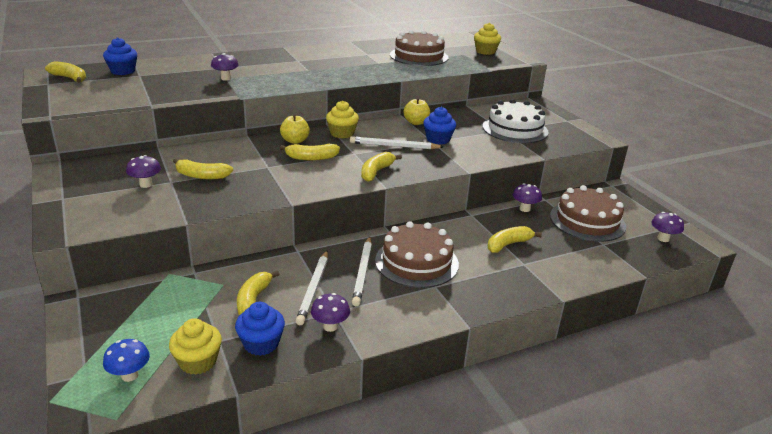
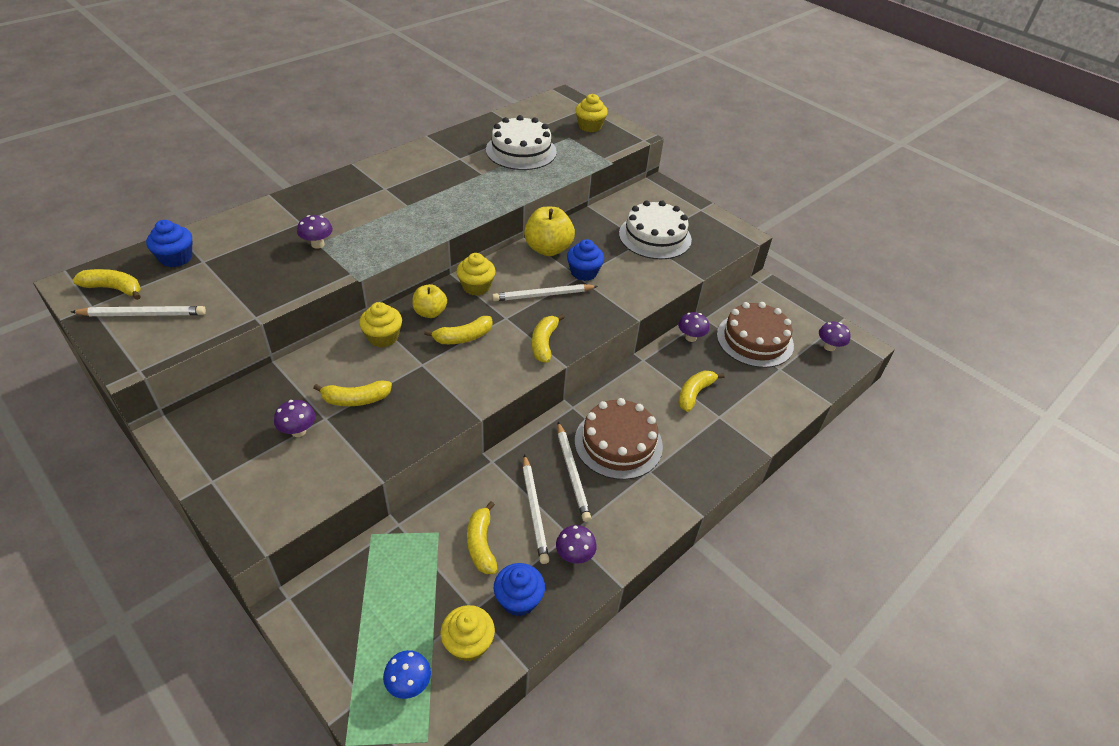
camera: 20 degrees left, 15 degrees up
brown cake [390,30,448,66] -> white cake [486,115,557,170]
yellow apple [403,98,430,125] -> yellow apple [524,207,575,256], size x1.60
none -> white pencil [71,306,206,316]
none -> yellow cupcake [359,302,402,348]

